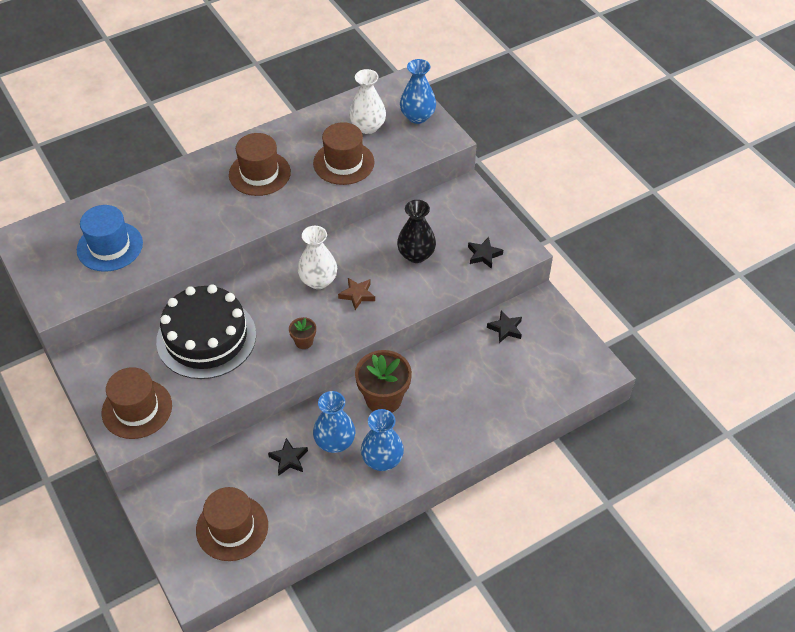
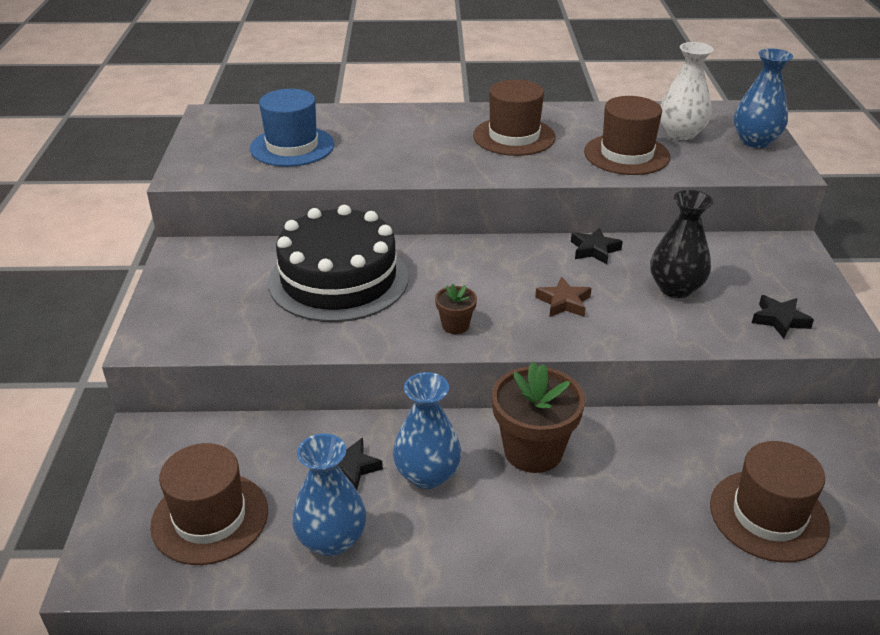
camera: 30 degrees right, 15 degrees down
brown hat [102,367,172,439] -> brown hat moved to [710,441,830,563]
white vase [298,226,337,289] -> none
blue vase [361,409,404,471] -> blue vase moved to [292,433,366,556]
black star [487,310,522,343] -> black star moved to [571,228,623,264]

